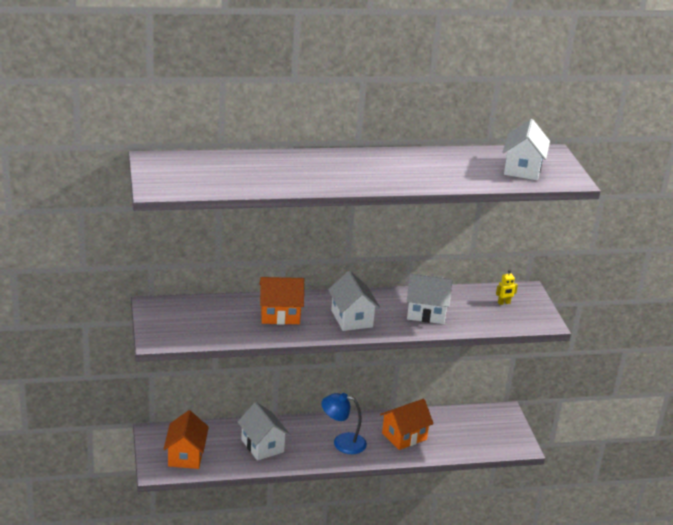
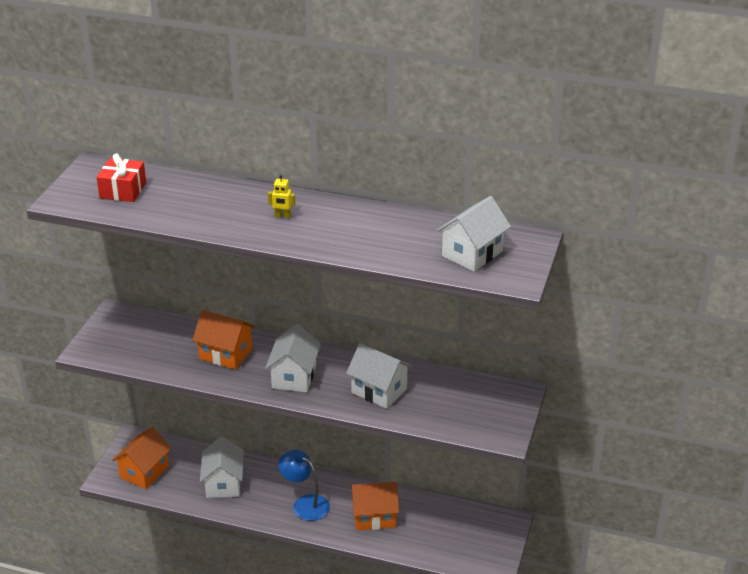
camera: 30 degrees right, 5 degrees up
yellow robot [496,270,518,305] -> yellow robot moved to [268,174,295,218]
none -> red gift [96,154,146,202]

